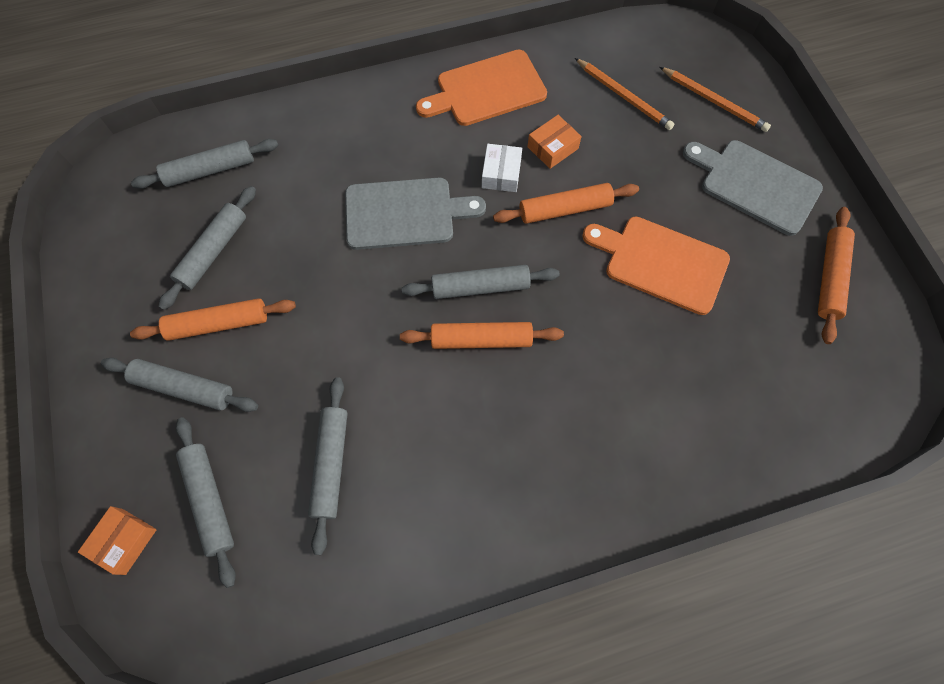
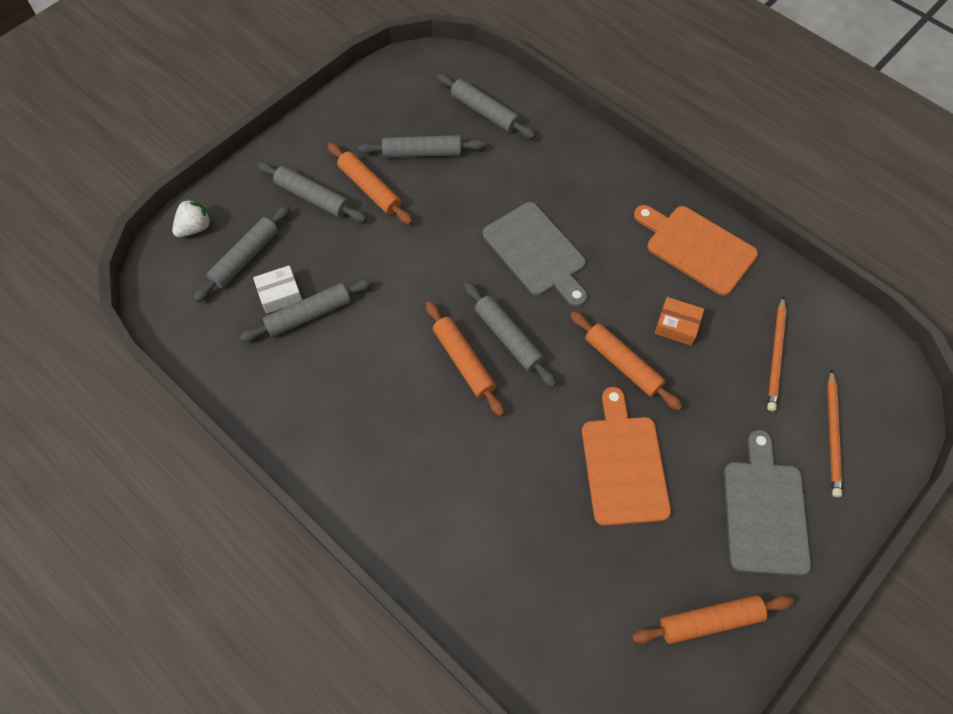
camera: 60 degrees right, 5 degrees down
orange box [78,506,157,575] -> white strawberry [172,198,212,237]
grey rolling pin [101,358,258,412] -> grey rolling pin turned 45 degrees counterclockwise [257,162,367,222]
white box [482,144,522,192] -> white box moved to [253,265,302,313]

